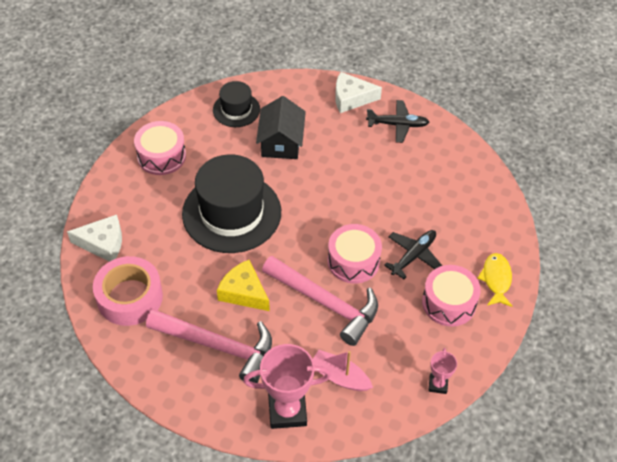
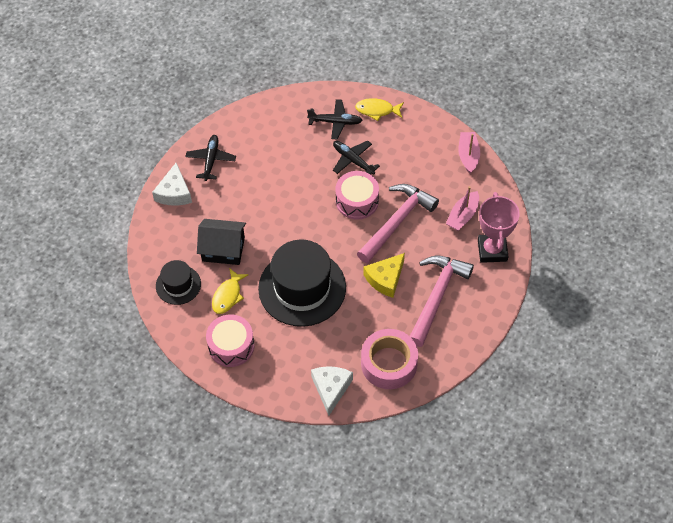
camera: 85 degrees left, 5 degrees up
pink drum [422,265,481,327] -> none
pink trophy [428,348,457,394] -> pink boat [459,132,480,174]
none -> yellow fish [212,268,249,314]
none -> black plane [307,99,363,139]

